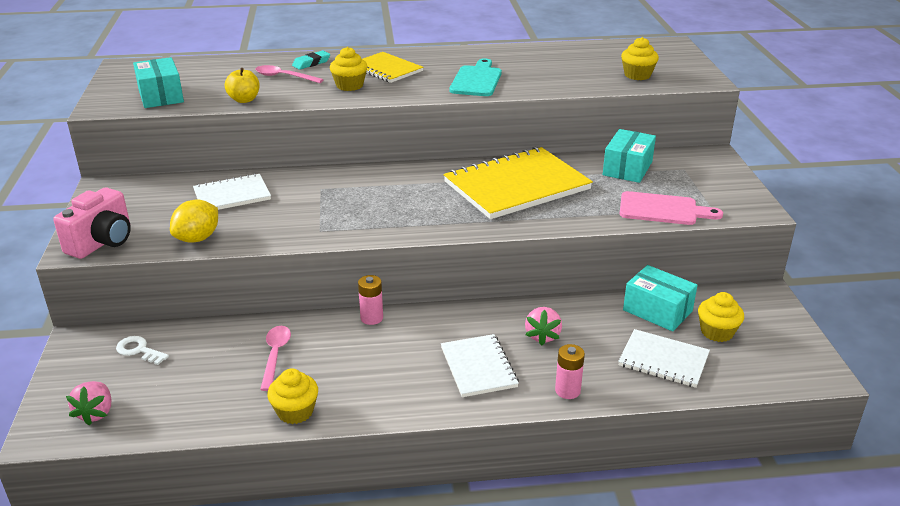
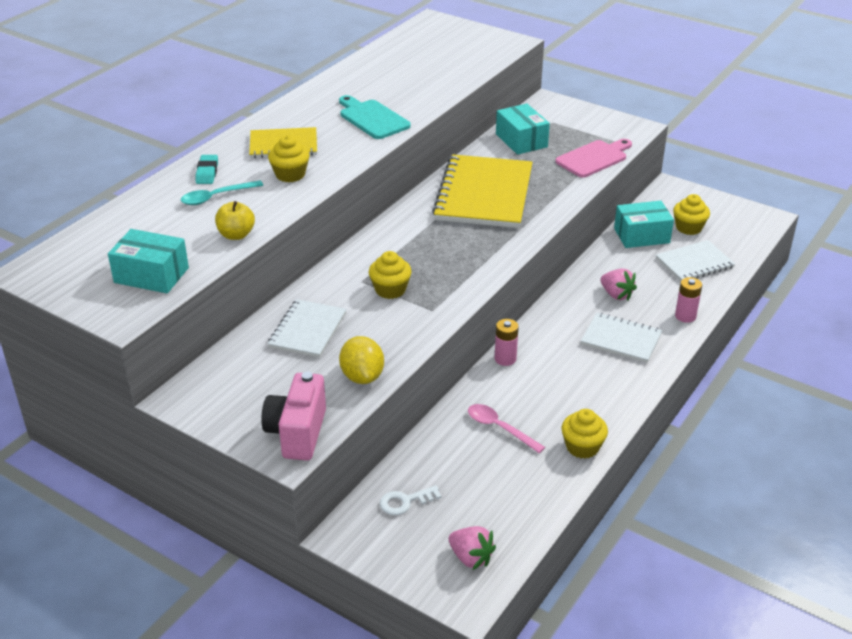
camera: 50 degrees left, 5 degrees up
pink camera [53,187,131,259] -> pink camera turned 150 degrees counterclockwise [261,372,326,461]
pink spoon [255,65,324,83] -> turquoise spoon [181,180,263,205]
yellow cupcake [621,37,659,80] -> yellow cupcake moved to [369,251,412,299]

